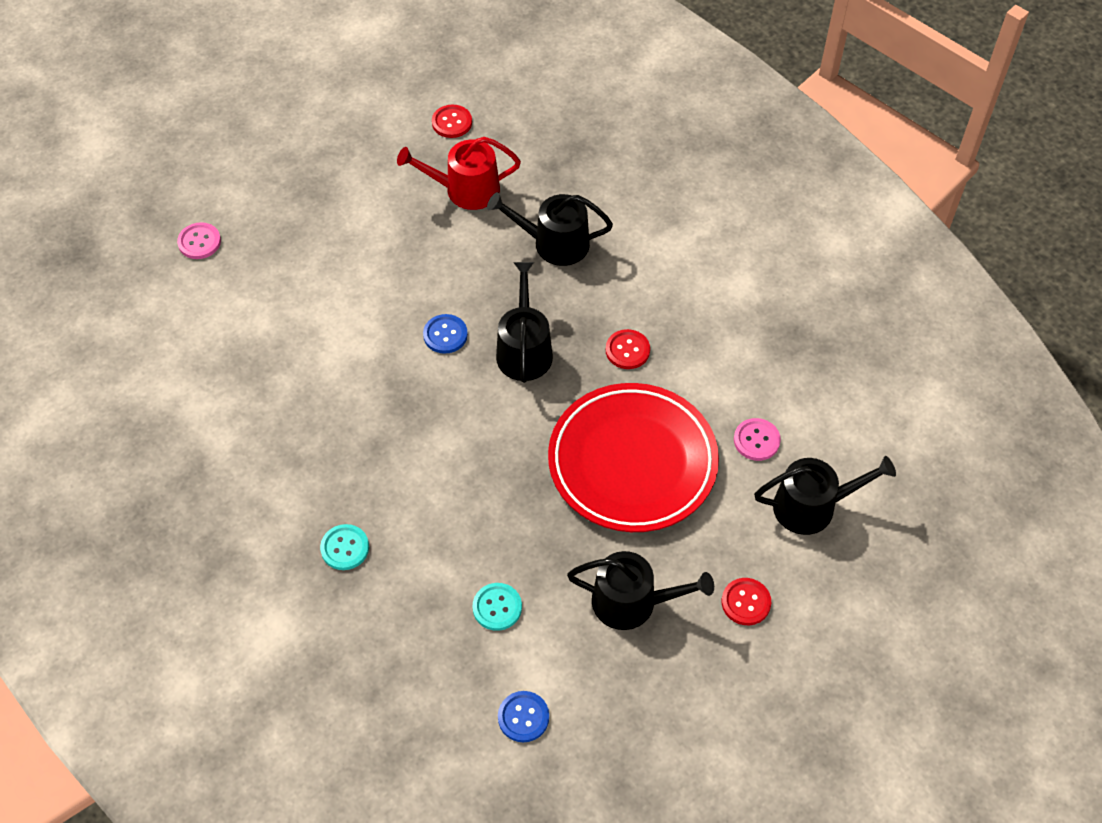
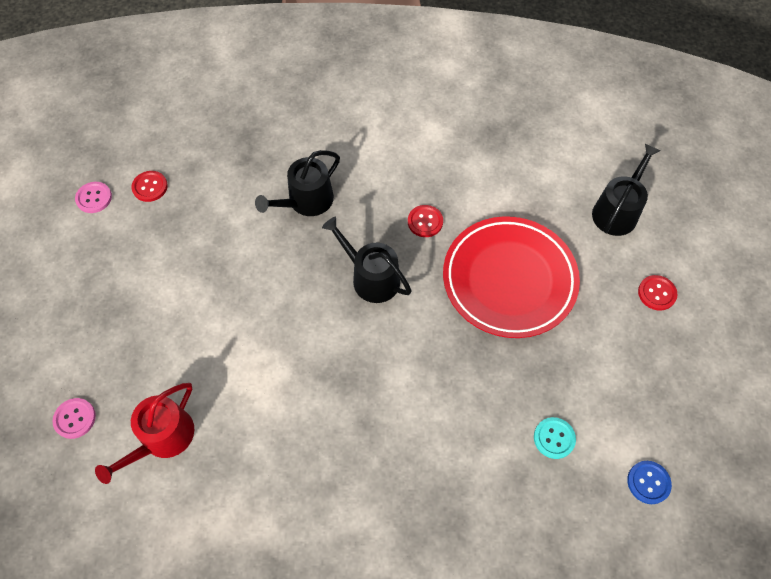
camera: 50 degrees left, 5 degrees up
turquoise button [320,524,369,570] -> none
red watering can [397,137,521,210] -> red watering can moved to [95,383,194,484]
blue button [423,314,468,354] -> none
black watering can [567,551,714,630] -> none
pink button [734,418,781,461] -> pink button moved to [75,182,112,213]

